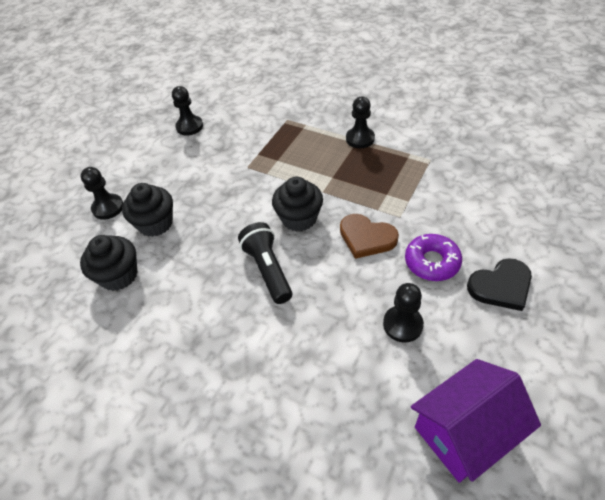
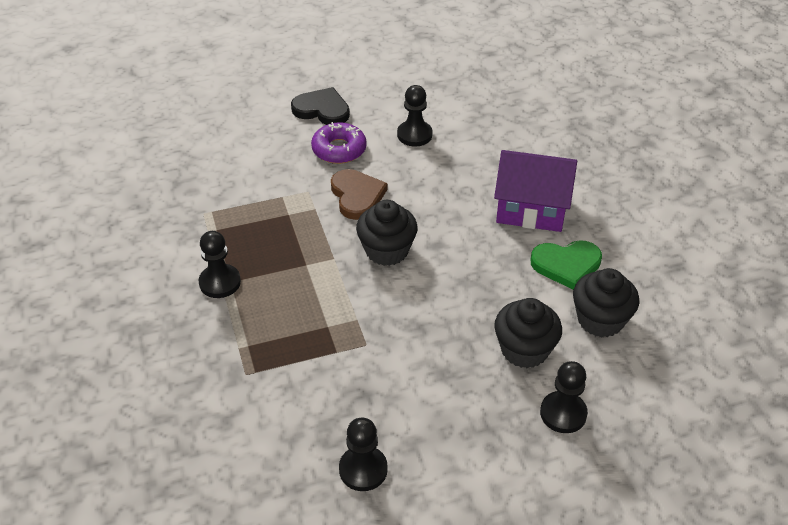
camera: 140 degrees left, 5 degrees down
black flashlight [238,222,292,304] -> none
purple house [411,359,541,483] -> purple house moved to [494,150,577,232]
none -> green heart [531,240,602,289]

